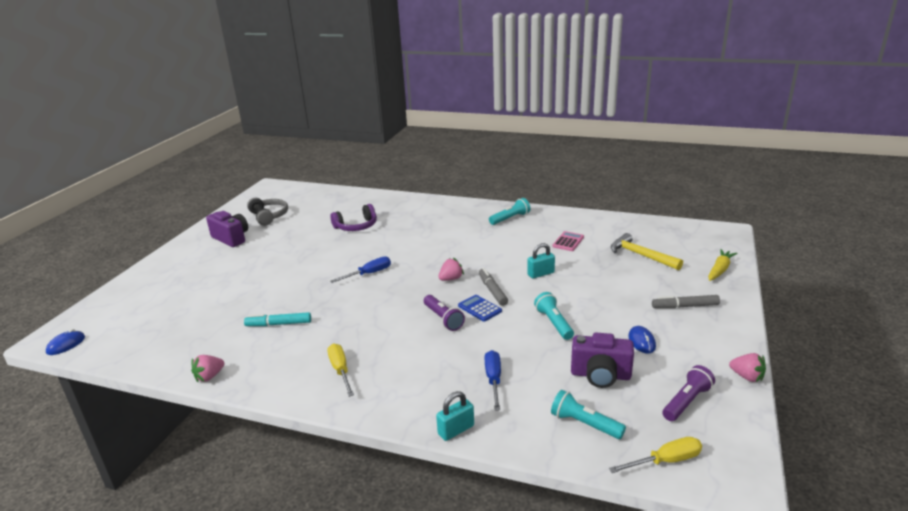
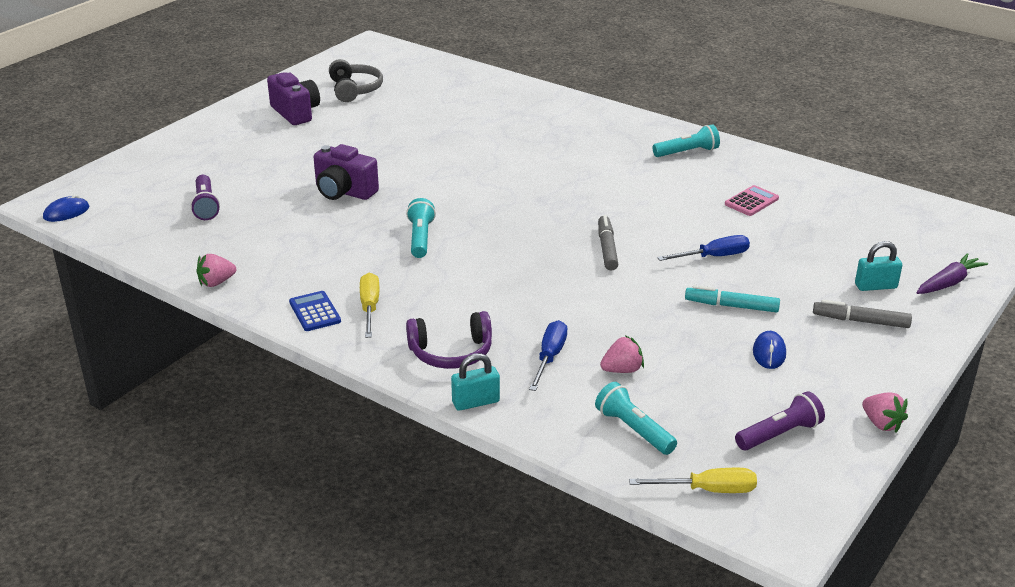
camera: 15 degrees right, 5 degrees up
turquoise marker [244,312,311,326] -> turquoise marker moved to [685,285,780,313]
purple headphones [330,204,377,231] -> purple headphones moved to [406,311,492,369]
blue screwdriver [331,257,391,283] -> blue screwdriver moved to [657,235,750,261]
purple flashlight [424,295,465,331] -> purple flashlight moved to [190,175,220,220]
pink strawberry [438,258,464,281] -> pink strawberry moved to [600,335,644,373]
blue calculator [458,295,502,322] -> blue calculator moved to [289,291,341,331]
turquoise padlock [527,243,555,278] -> turquoise padlock moved to [855,241,902,291]
turquoise flashlight [534,292,574,340] -> turquoise flashlight moved to [406,198,436,258]
purple camera [571,333,634,388] -> purple camera moved to [313,144,379,200]
yellow hammer [611,233,683,270] -> none
yellow carrot [708,249,738,281] -> purple carrot [916,253,988,294]

